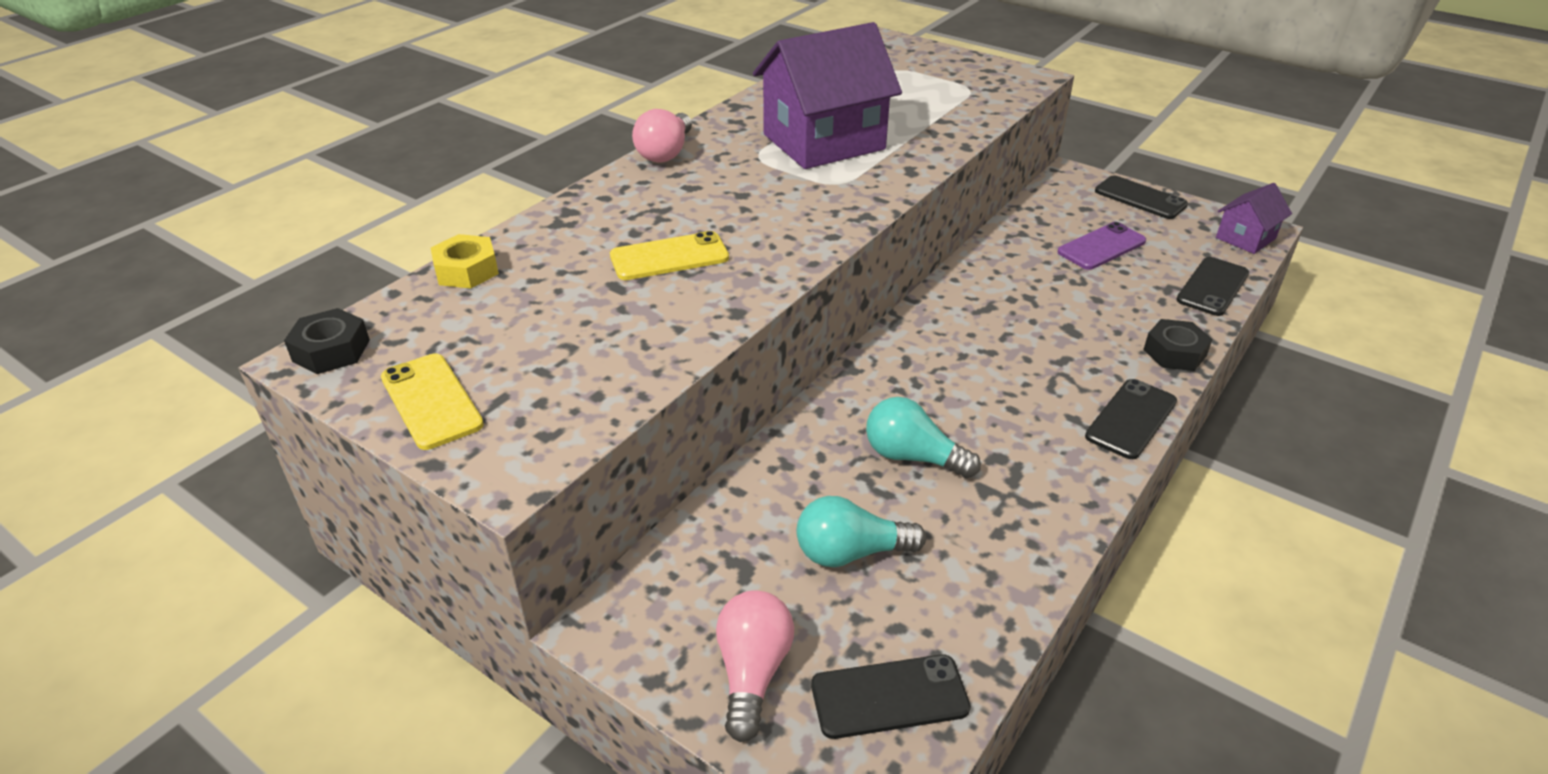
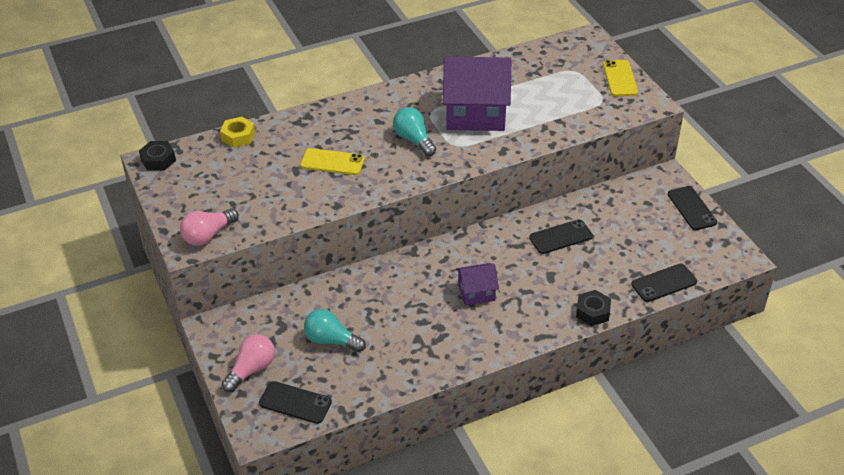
camera: 30 degrees right, 5 degrees up
yellow phone [381,354,484,450] -> yellow phone moved to [603,60,638,96]
pink light bulb [632,109,692,163] -> pink light bulb moved to [180,208,239,246]
turquoise light bulb [866,397,981,478] -> turquoise light bulb moved to [393,107,436,156]
purple phone [1057,222,1146,270] -> none
black phone [1085,379,1177,459] -> black phone moved to [529,219,593,254]
purple house [1216,183,1292,254] -> purple house moved to [456,263,499,306]

